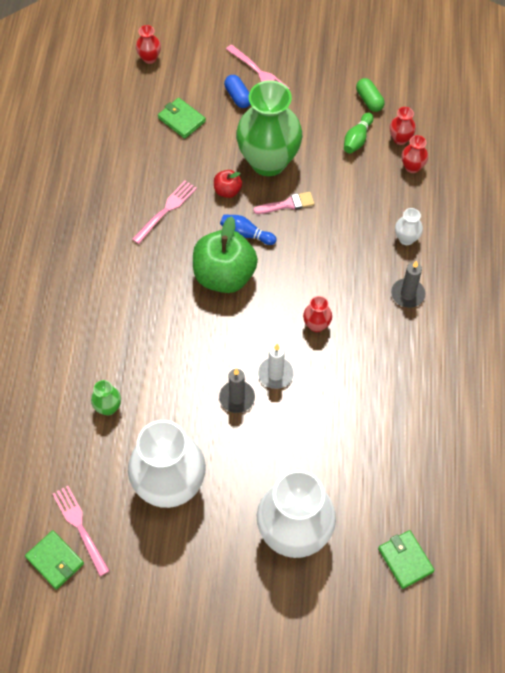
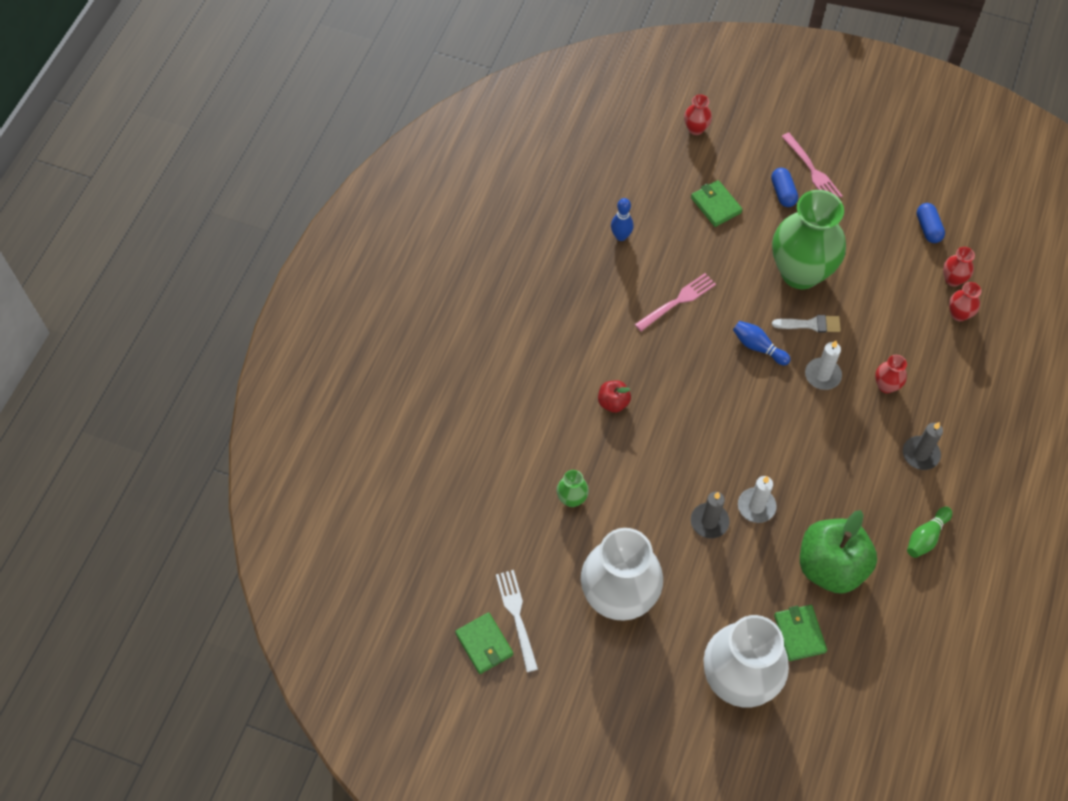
camera: 15 degrees right, 0 degrees up
pink fork [53,486,110,576] -> white fork [496,570,538,672]
green apple [193,216,258,293] -> green apple moved to [800,510,877,594]
red apple [214,170,242,198] -> red apple moved to [598,380,631,413]
pink brush [253,192,314,214] -> white brush [772,315,841,333]
red vase [303,296,332,332] -> red vase moved to [875,355,907,393]
green bowling pin [344,112,374,154] -> green bowling pin moved to [907,507,952,558]
green capsule [356,78,385,112] -> blue capsule [917,203,945,243]
green wallet [378,530,435,589] -> green wallet moved to [774,605,827,661]
white vase [395,208,423,245] -> none
none -> blue bowling pin [611,198,634,241]
none -> white candle [805,341,842,390]

